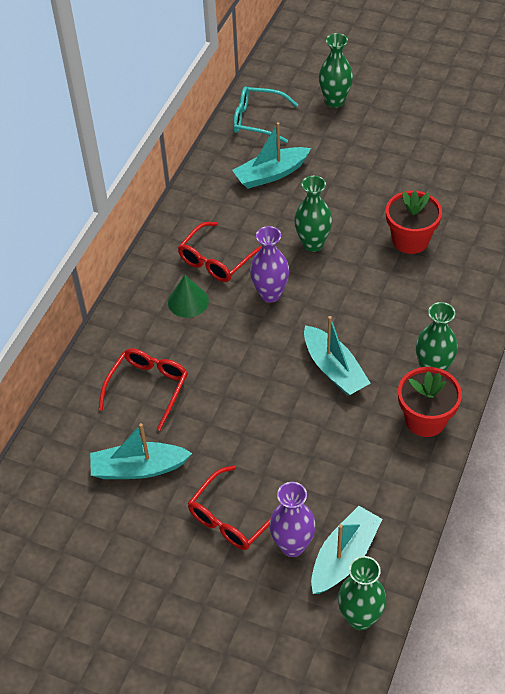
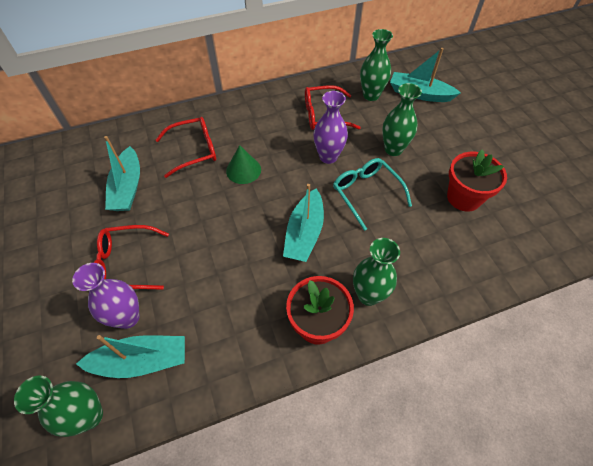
camera: 45 degrees right, 5 degrees up
turquoise boat [90,423,192,479] -> turquoise boat turned 135 degrees counterclockwise [104,136,140,211]
green cone [168,275,209,318] -> green cone moved to [226,145,261,184]
turquoise glasses [233,86,298,143] -> turquoise glasses moved to [333,158,412,231]
green vase [319,33,353,108] -> green vase moved to [360,29,393,101]

